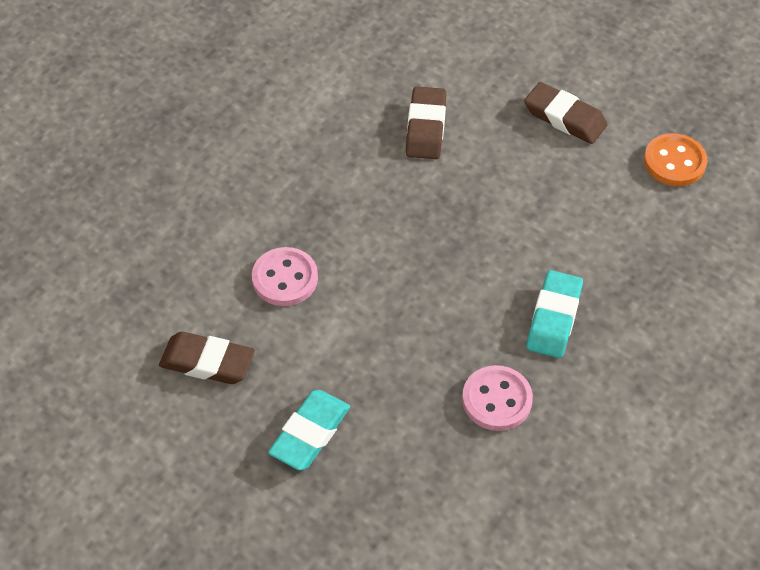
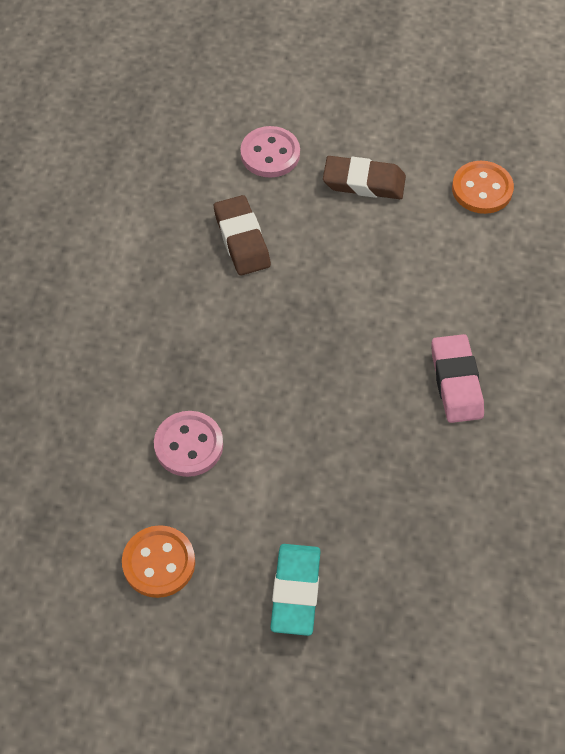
camera: 25 degrees left, 5 degrees up
brown eraser [159,332,255,384] -> orange button [122,525,195,598]
pink button [462,365,533,431] -> pink button moved to [240,126,300,178]
turquoise eraser [527,270,583,358] -> pink eraser [432,334,484,423]

